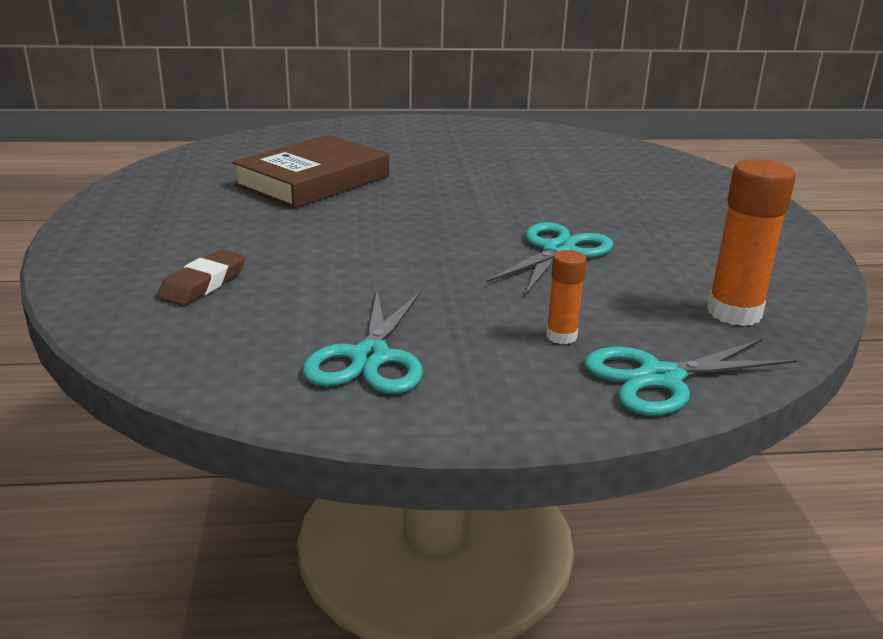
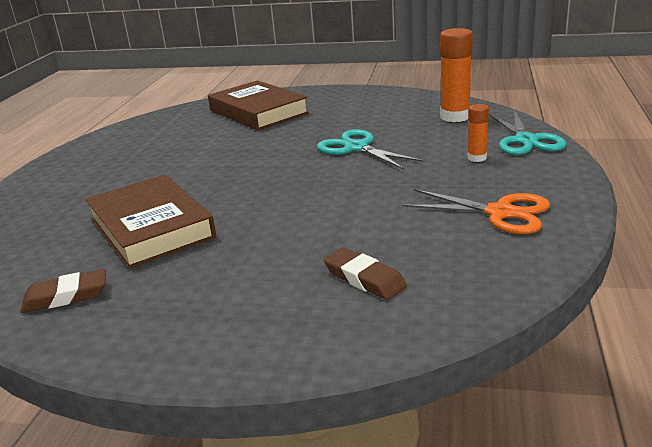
camera: 70 degrees left, 0 degrees up
turquoise scissors [303,291,423,394] -> orange scissors [403,189,550,234]
none -> brown eraser [20,269,106,313]
none -> brown book [208,80,309,130]

